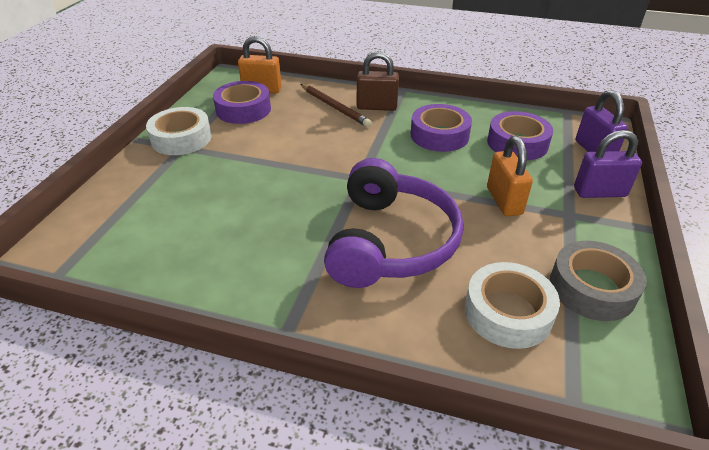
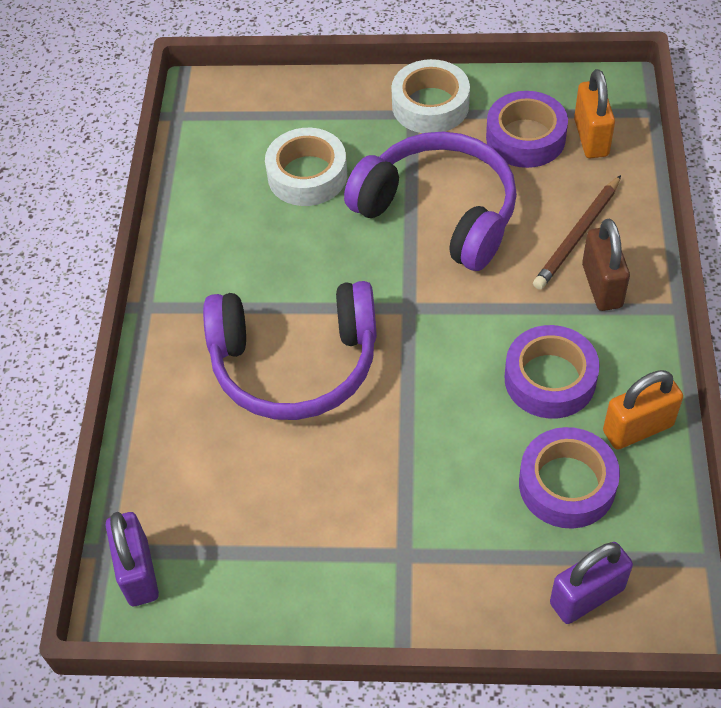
camera: 80 degrees right, 15 degrees up
white tape [465,262,560,349] -> white tape moved to [265,128,347,206]
orange padlock [487,136,533,216] -> orange padlock moved to [603,370,683,450]
grey tape [550,241,647,321] -> none
purple padlock [574,130,642,198] -> purple padlock moved to [105,512,159,606]
none -> purple headphones [344,132,517,271]

